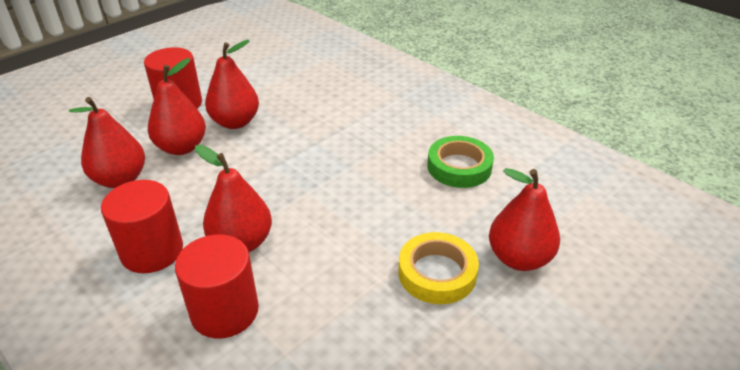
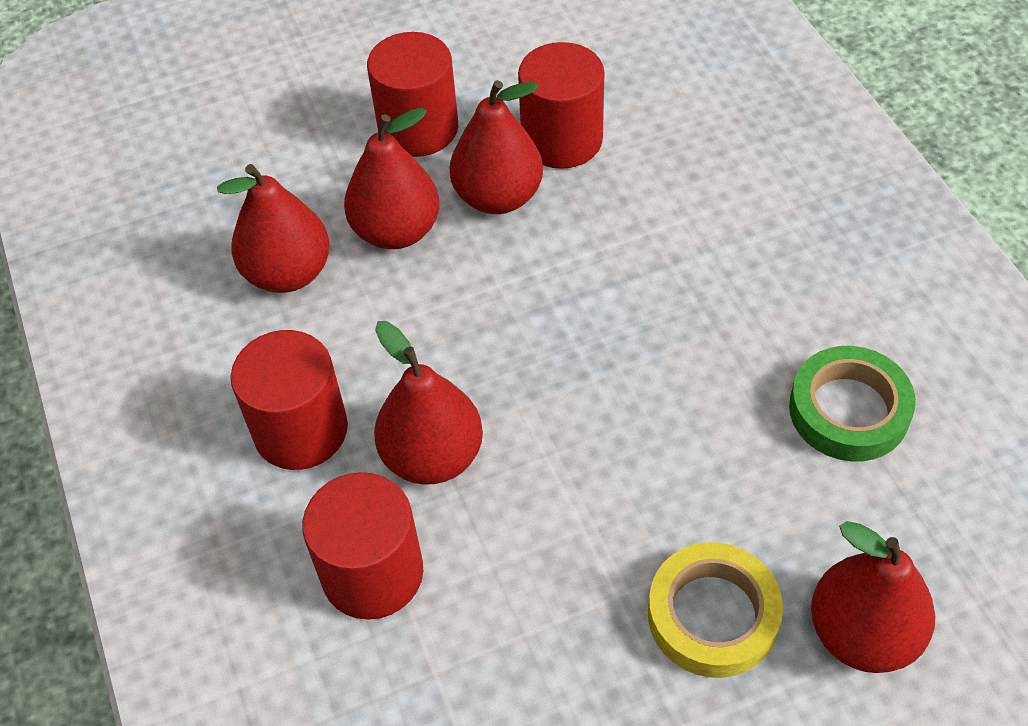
camera: 25 degrees right, 15 degrees up
none -> red cylinder [518,42,604,169]

